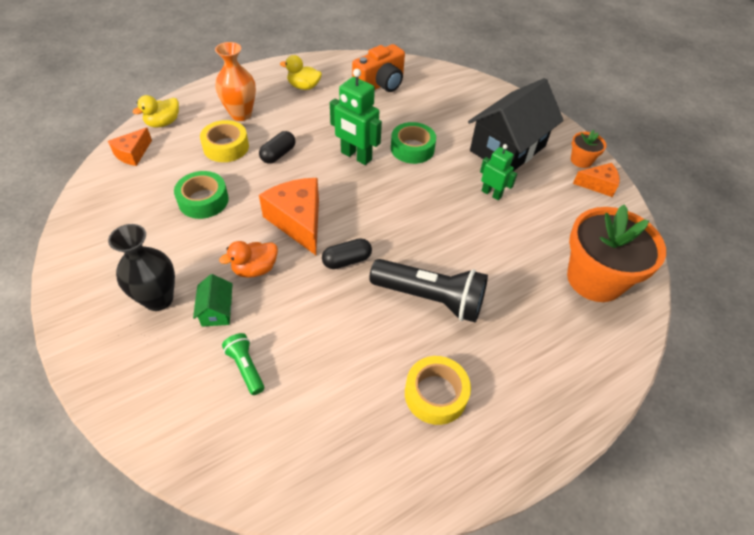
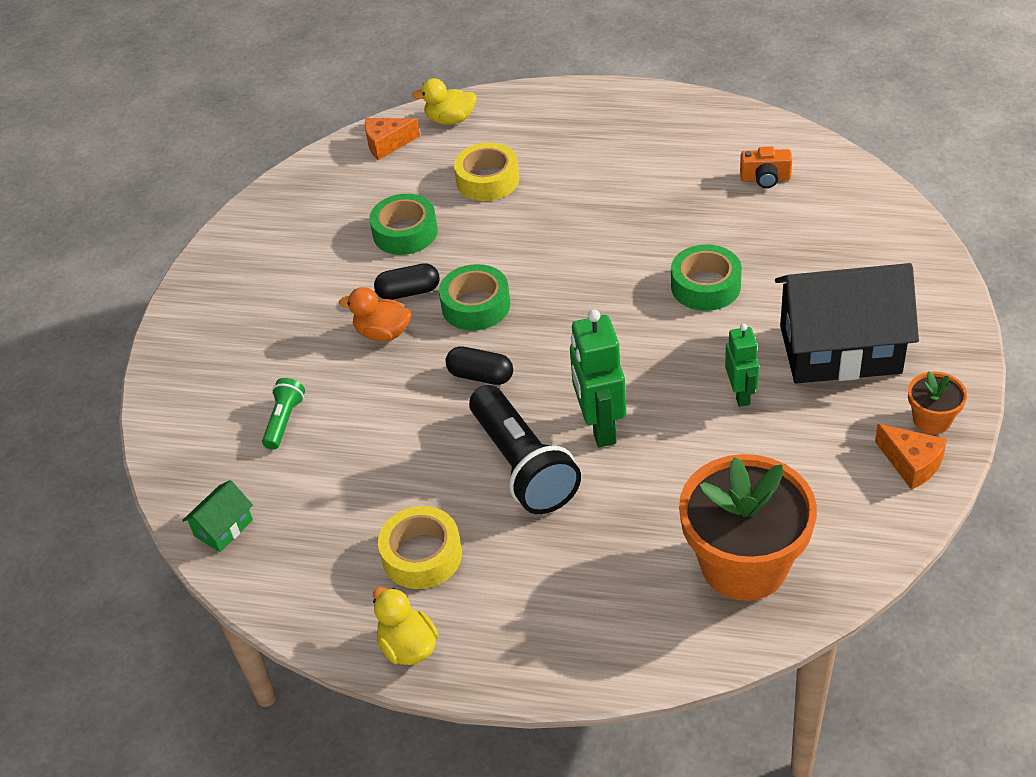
camera: 50 degrees right, 5 degrees down
black vase [108,224,175,311] -> none
green house [193,274,233,327] -> green house moved to [182,480,253,552]
orange vase [215,42,256,121] -> none
black capsule [259,131,295,164] -> black capsule moved to [374,263,440,300]
orange cheese [259,178,319,255] -> green tape [439,264,510,331]
yellow duck [280,55,322,90] -> yellow duck moved to [373,587,439,665]
green robot [330,69,382,165] -> green robot moved to [570,309,626,447]
orange camera [352,44,405,92] -> orange camera [740,147,792,188], size x0.56

